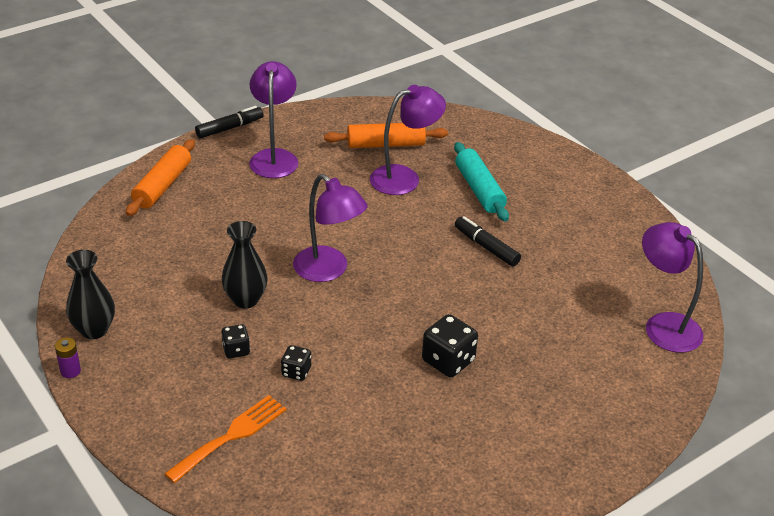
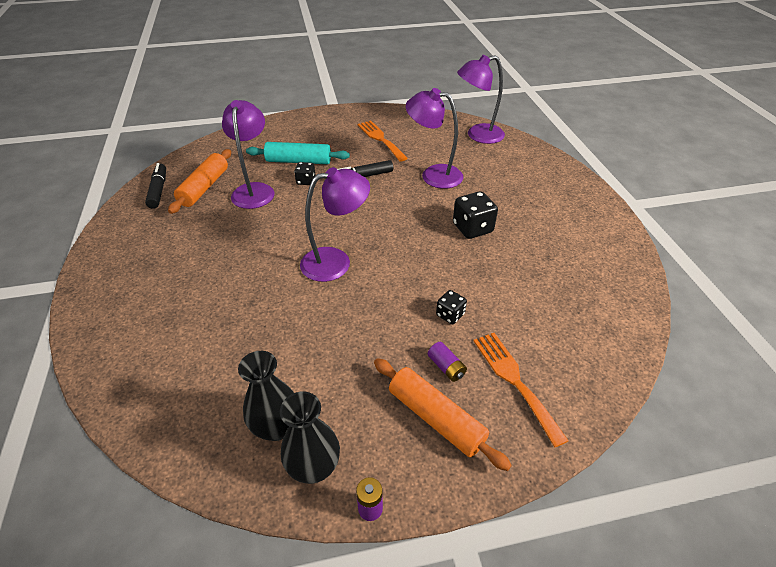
camera: 65 degrees left, 5 degrees up
orange rolling pin [126,139,195,216] -> orange rolling pin moved to [374,358,512,471]
black marker [195,106,264,138] -> black marker moved to [145,163,166,209]
black vase [221,221,268,308] -> black vase moved to [238,351,294,441]
black dice [221,324,250,358] -> black dice moved to [294,162,316,185]
purple lamp [249,61,298,178] -> purple lamp moved to [406,88,464,189]
none -> orange fork [358,120,408,162]
none -> purple battery [428,342,467,382]

